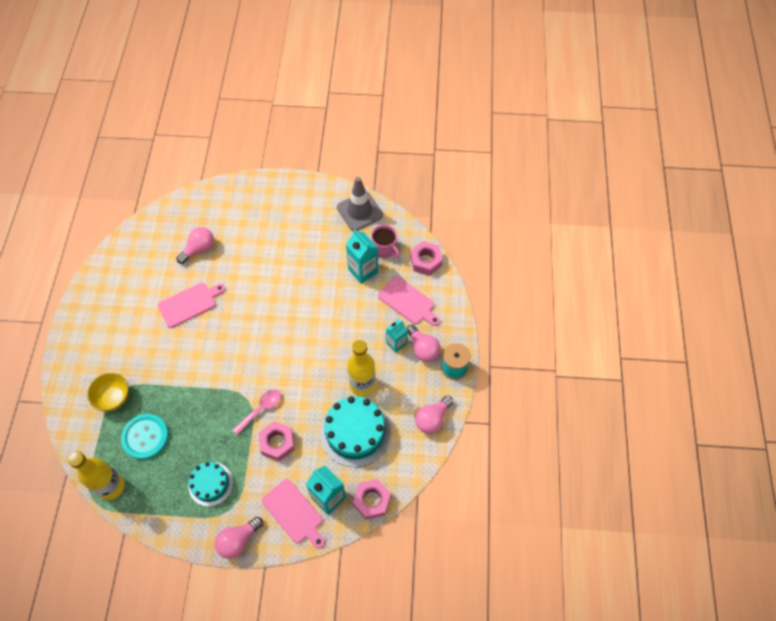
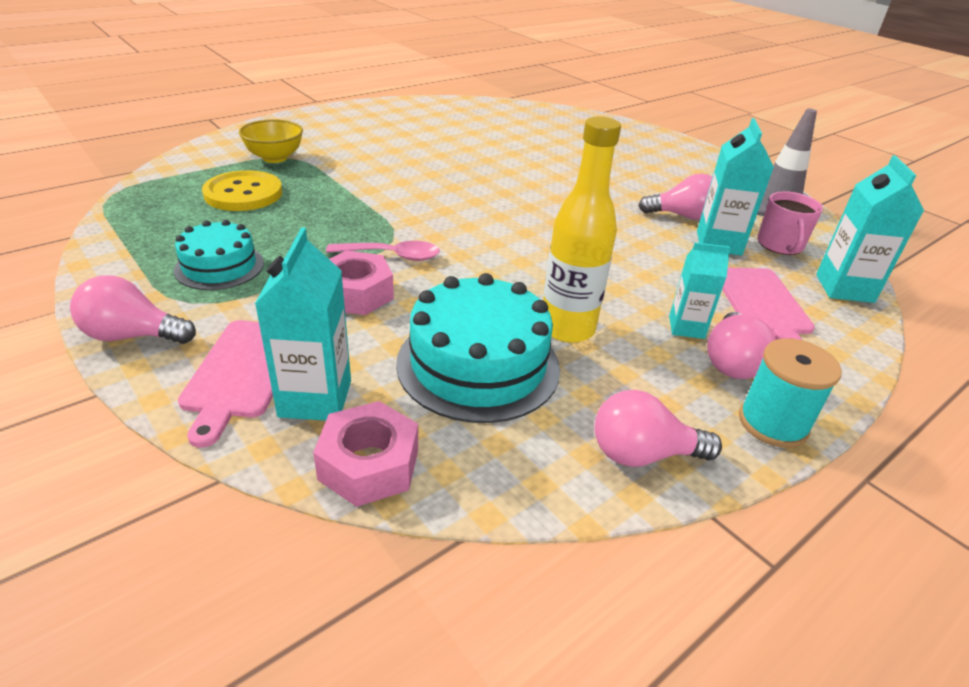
camera: 45 degrees right, 25 degrees down
yellow bottle [68,451,125,500] -> none
turquoise button [121,414,169,460] -> yellow button [202,170,282,211]
pink cutting board [158,283,226,328] -> none
pink light bulb [176,227,214,264] -> pink light bulb moved to [639,173,713,220]
pink nut [410,241,443,276] -> turquoise carton [816,155,924,303]

